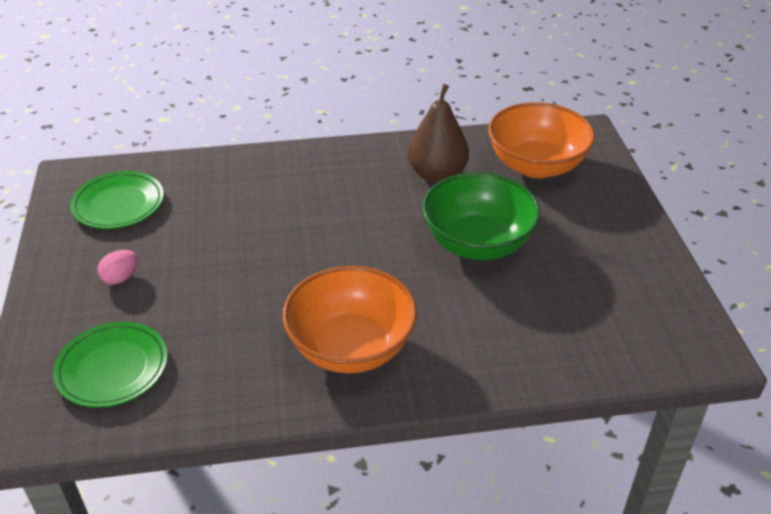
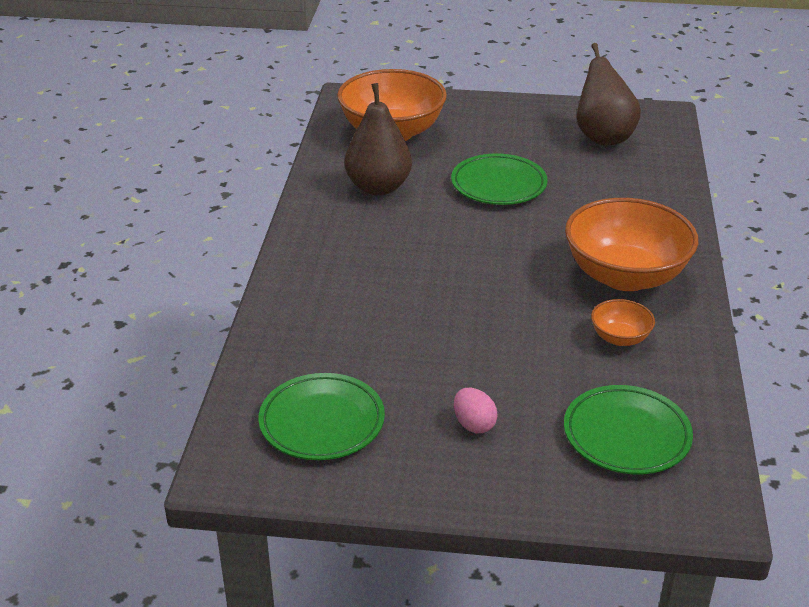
camera: 75 degrees left, 5 degrees down
green bowl [422,172,541,260] -> green plate [451,153,548,205]
none -> brown pear [577,43,641,146]
none -> orange bowl [591,299,655,346]

